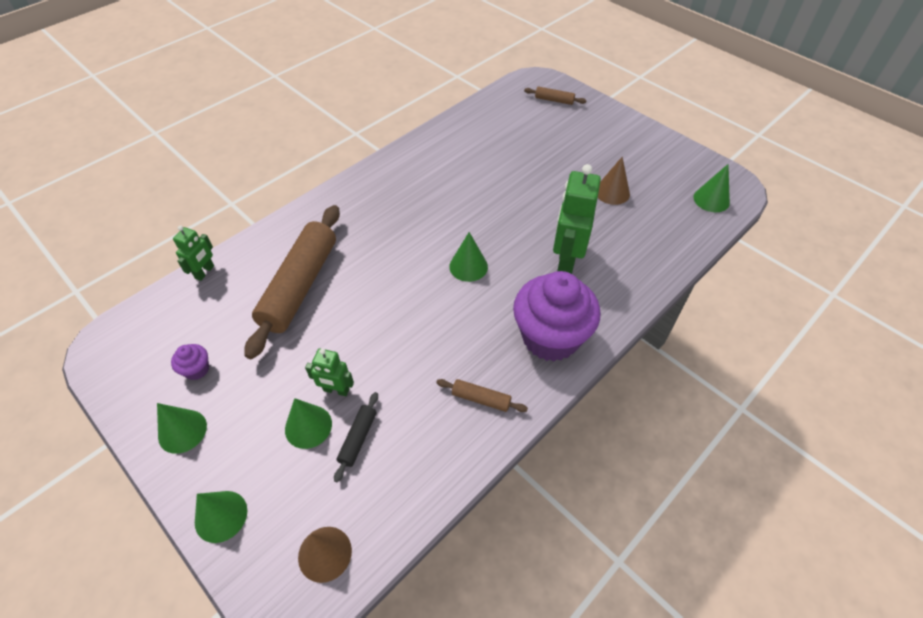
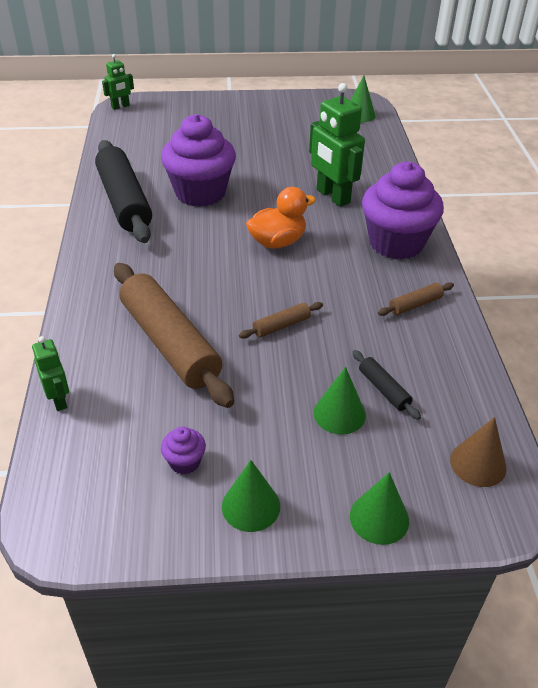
camera: 50 degrees left, 10 degrees down
green robot [305,348,354,396] -> green robot moved to [102,54,134,110]
green cone [449,232,488,282] -> orange duck [246,187,316,249]
brown rolling pin [524,87,587,105] -> brown rolling pin moved to [239,302,323,339]
brown cone [598,157,630,205] -> none
none -> black rolling pin [95,140,152,243]
none -> purple cupcake [161,114,236,207]

